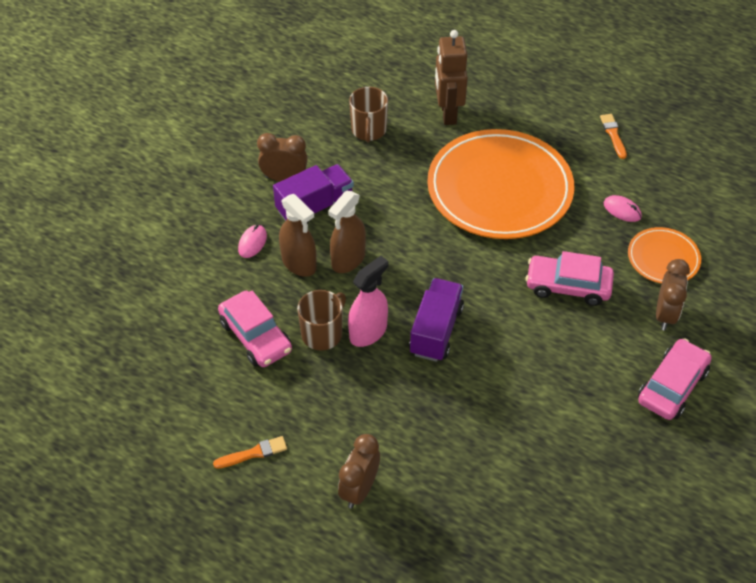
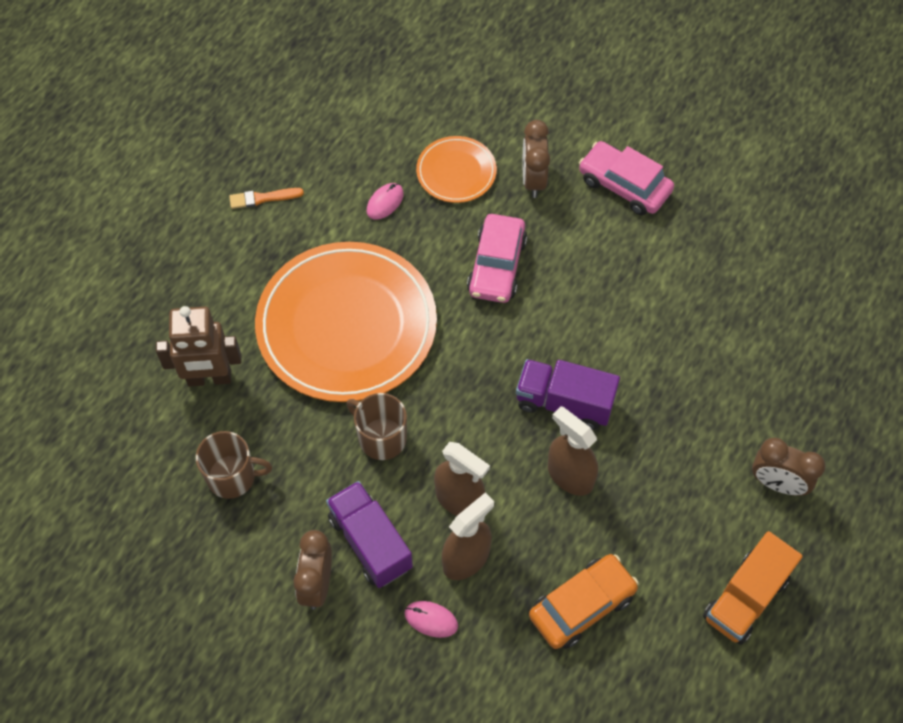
camera: 90 degrees left, 10 degrees up
orange brush [213,436,287,469] -> orange truck [703,531,803,645]
pink car [218,291,292,367] -> orange car [529,554,639,649]
brown mug [297,290,346,351] -> brown mug moved to [346,393,407,460]
pink spray bottle [348,256,388,347] -> brown spray bottle [548,406,598,496]
brown clock [656,259,690,330] -> brown clock turned 105 degrees counterclockwise [523,120,550,198]

